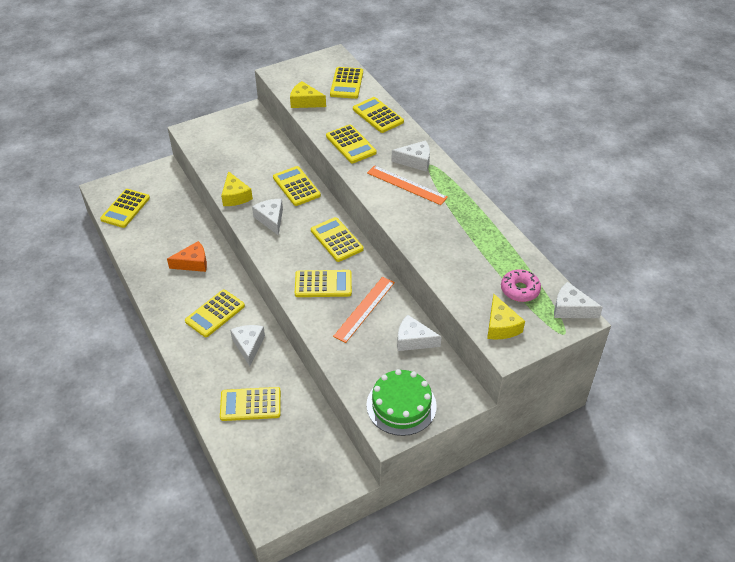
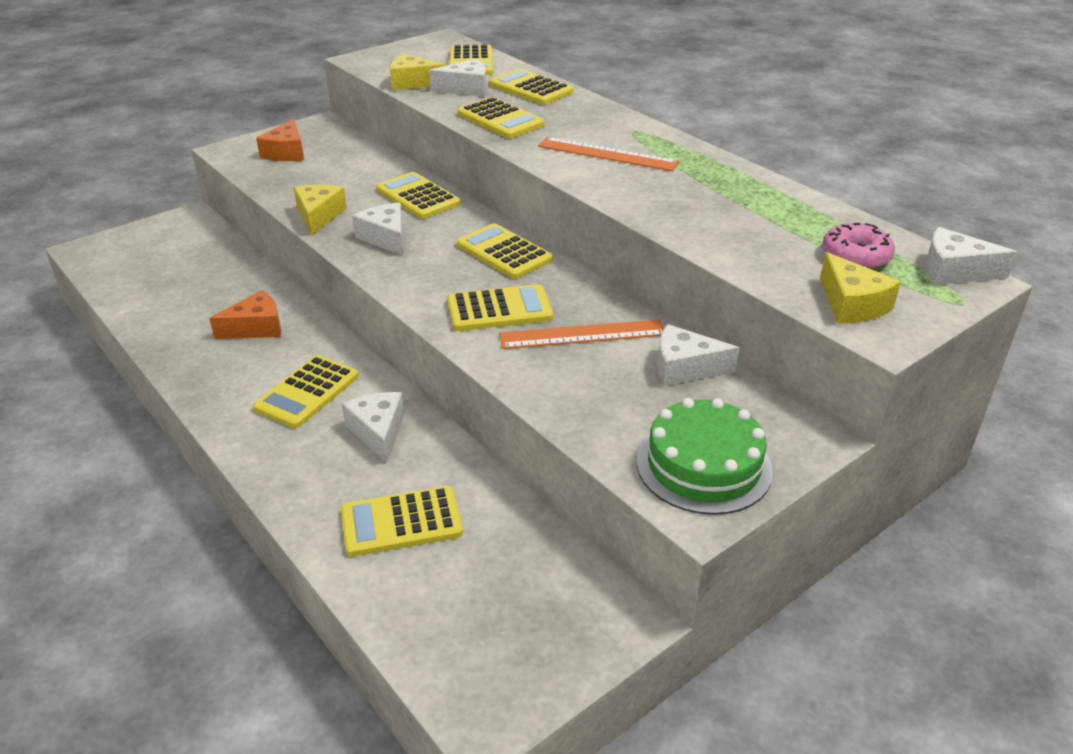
camera: 10 degrees left, 10 degrees down
yellow calculator [100,189,150,228] -> none
yellow cheese [221,171,253,206] -> yellow cheese turned 150 degrees counterclockwise [294,184,347,236]
orange ruler [333,277,395,343] -> orange ruler turned 60 degrees clockwise [499,319,664,349]
white cheese [391,140,430,172] -> white cheese moved to [429,59,486,96]
none -> orange cheese [256,119,304,161]

